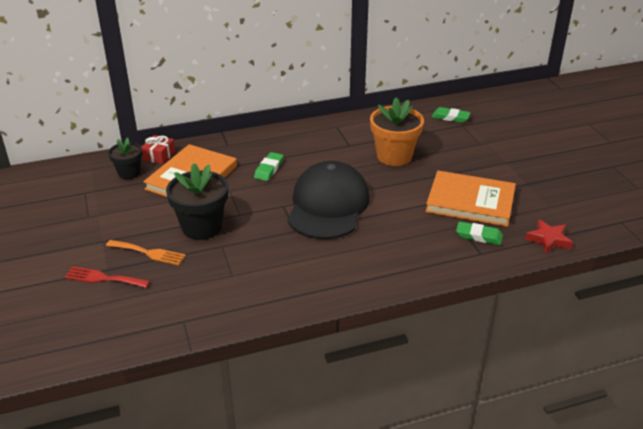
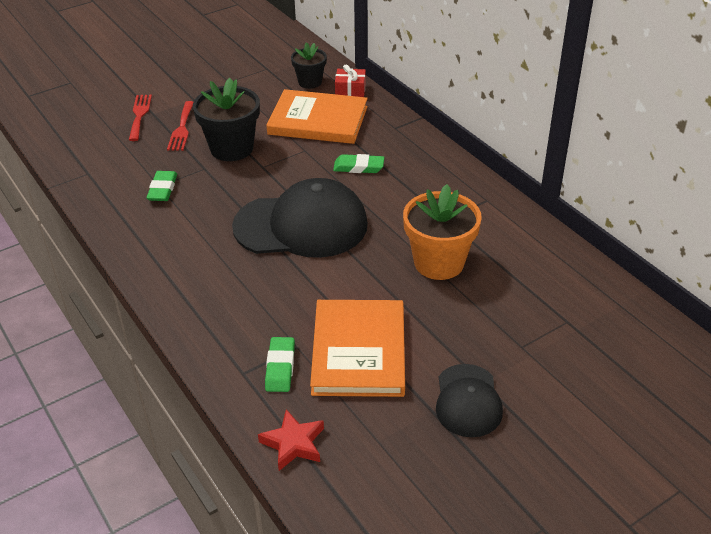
camera: 75 degrees right, 5 degrees up
orange fork [106,240,186,266] -> red fork [167,101,193,151]
green eraser [432,107,471,123] -> green eraser moved to [146,171,177,201]
none -> black cap [436,364,503,437]

